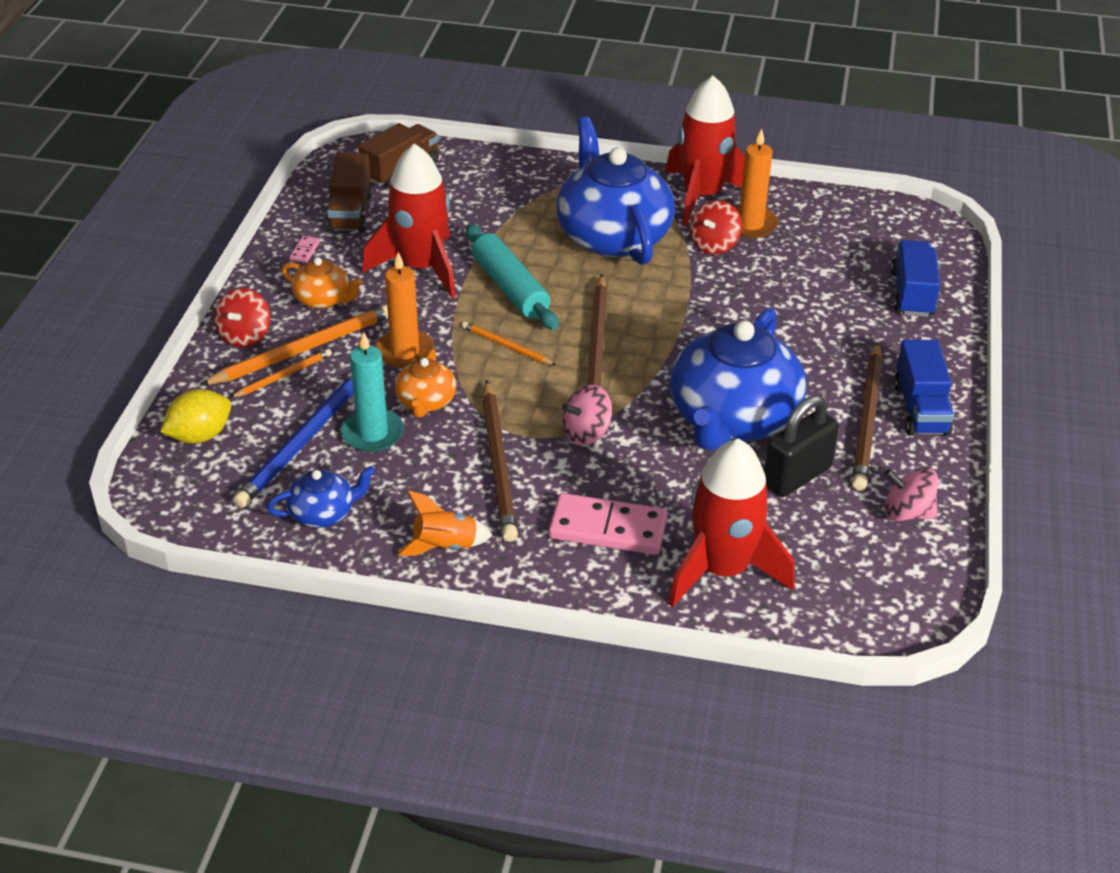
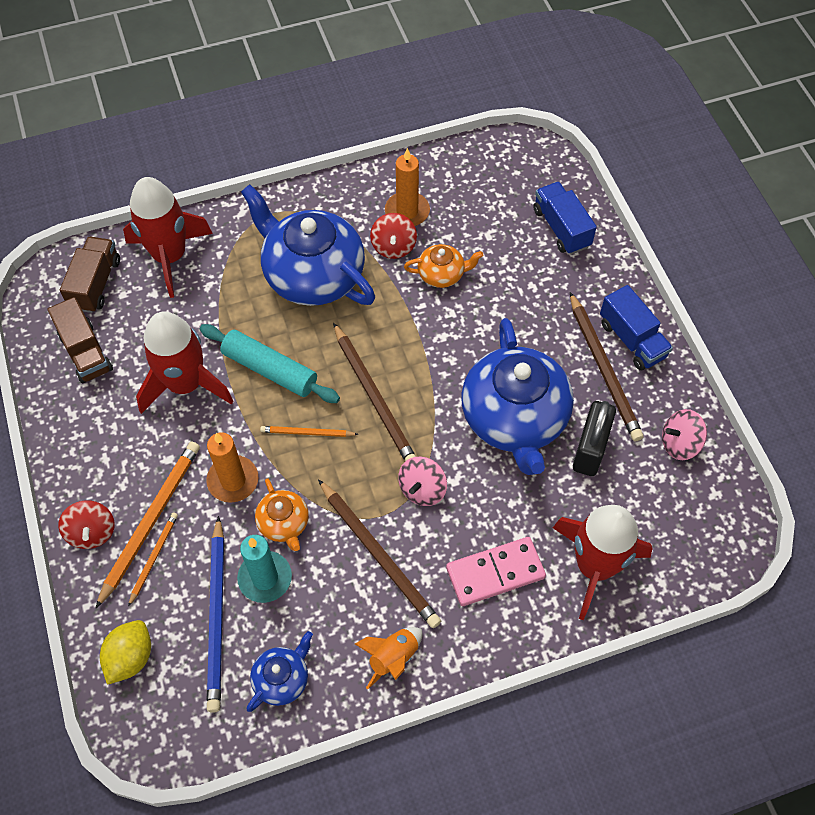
camera: 30 degrees left, 20 degrees up
orange teapot [282,257,363,309] -> orange teapot moved to [404,244,484,288]
pink domino [289,236,320,263] -> none
red rocket [665,75,745,226] -> red rocket moved to [123,177,213,298]

